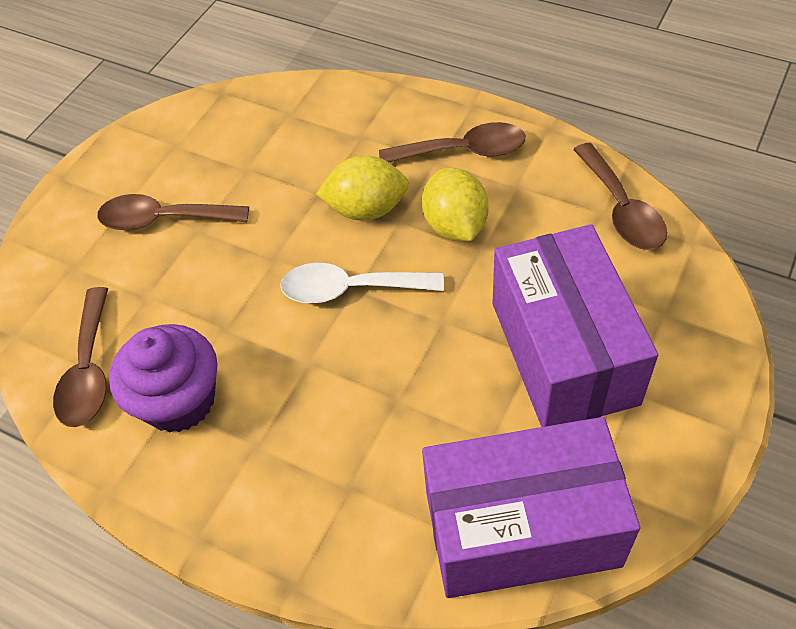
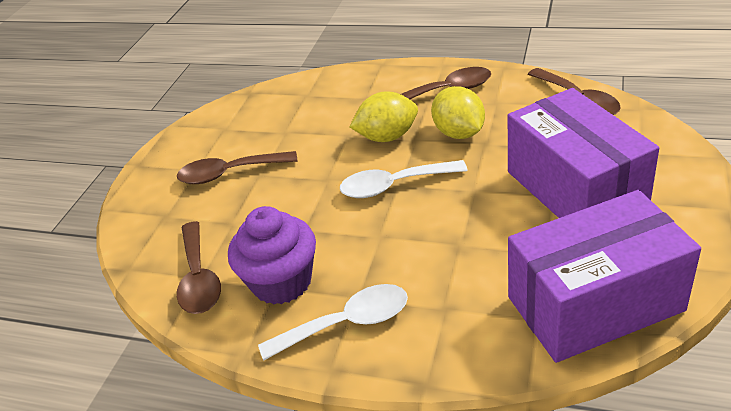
camera: 10 degrees left, 15 degrees down
none -> white spoon [258,284,408,361]

